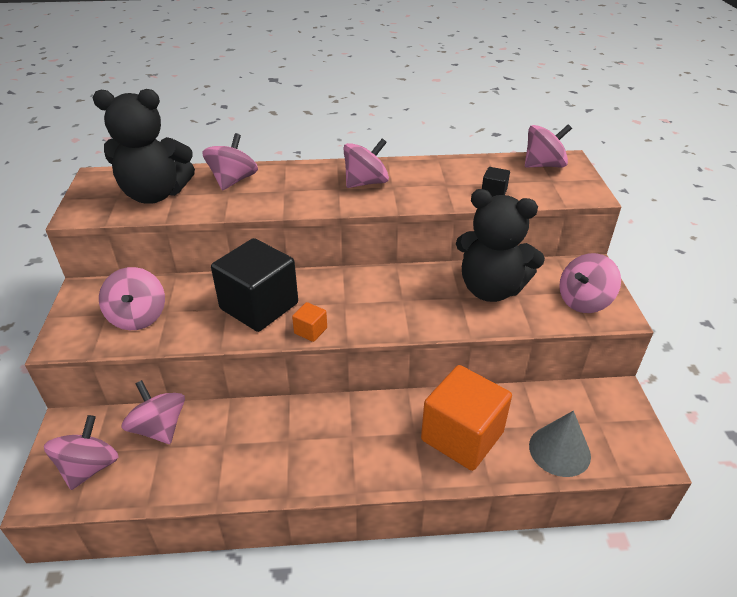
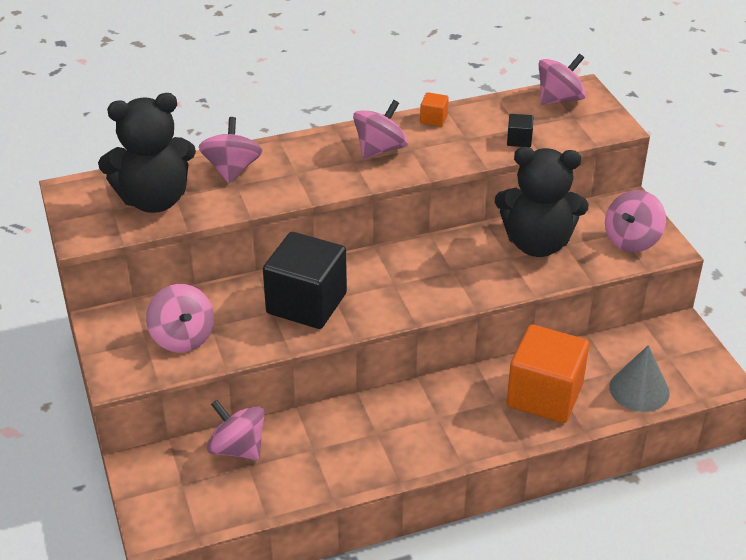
camera: 15 degrees left, 0 degrees up
pink spinning top [44,415,118,490] -> none
orange cube [292,302,327,342] -> orange cube moved to [420,92,449,127]

